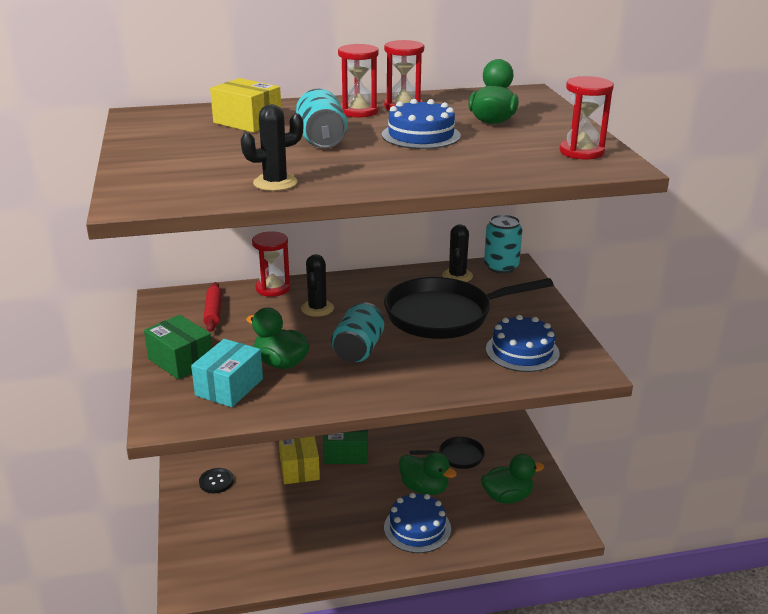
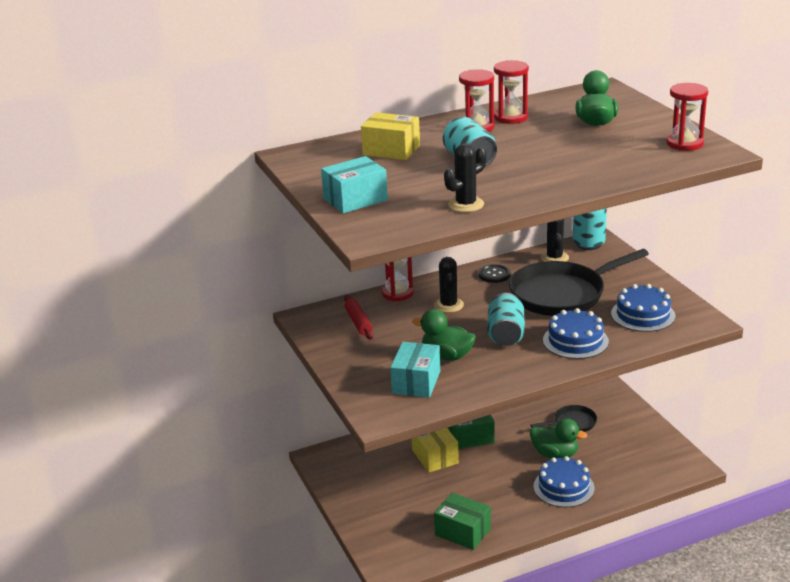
camera: 10 degrees left, 0 degrees up
green box [144,315,212,380] -> green box moved to [434,493,491,550]
black button [199,468,234,493] -> black button moved to [479,264,510,283]
blue cake [382,99,461,149] -> blue cake moved to [543,308,609,359]
green duck [481,454,544,504] -> none
none -> turquoise box [321,156,388,213]

